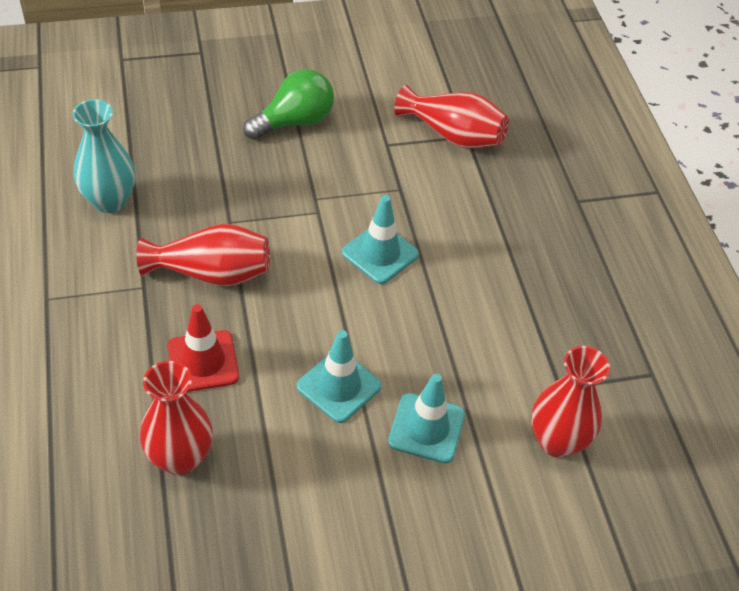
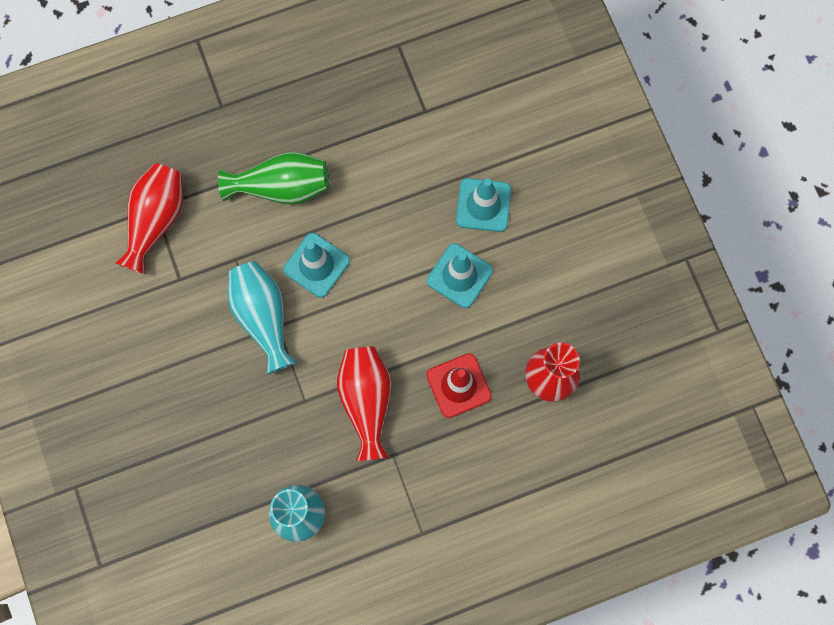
camera: 95 degrees left, 25 degrees up
green light bulb [243,69,334,140] -> none
red vase [531,346,610,458] -> none
none -> green vase [218,152,329,205]
none -> turquoise vase [228,261,297,374]

